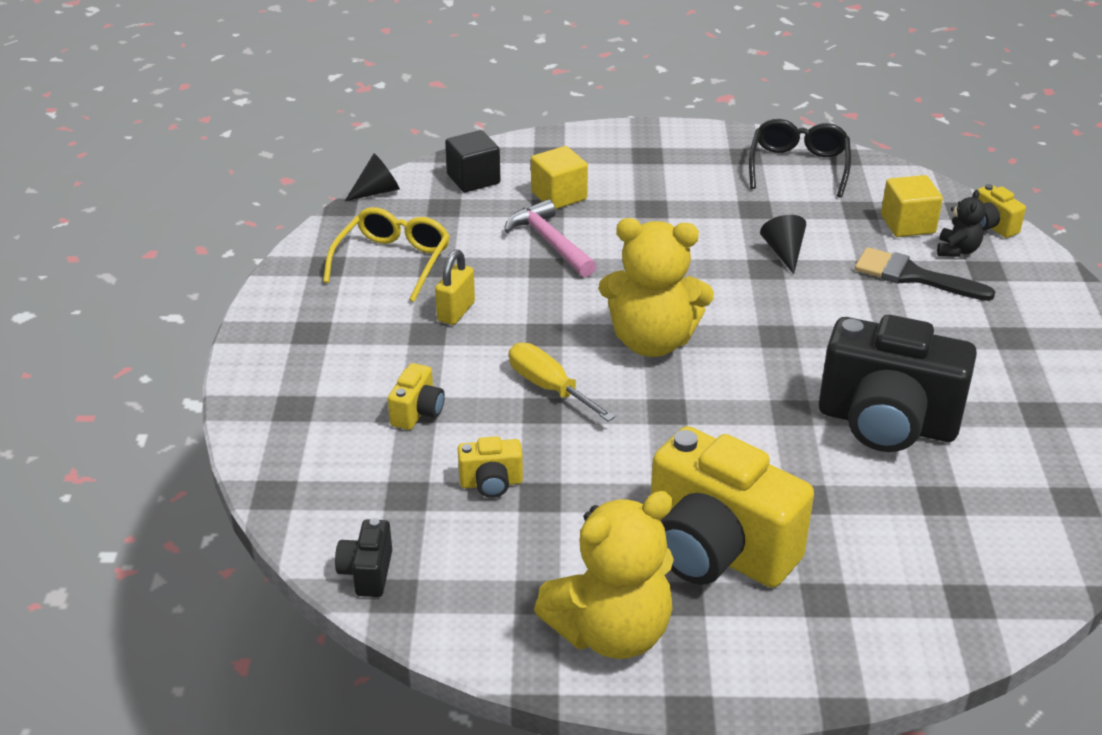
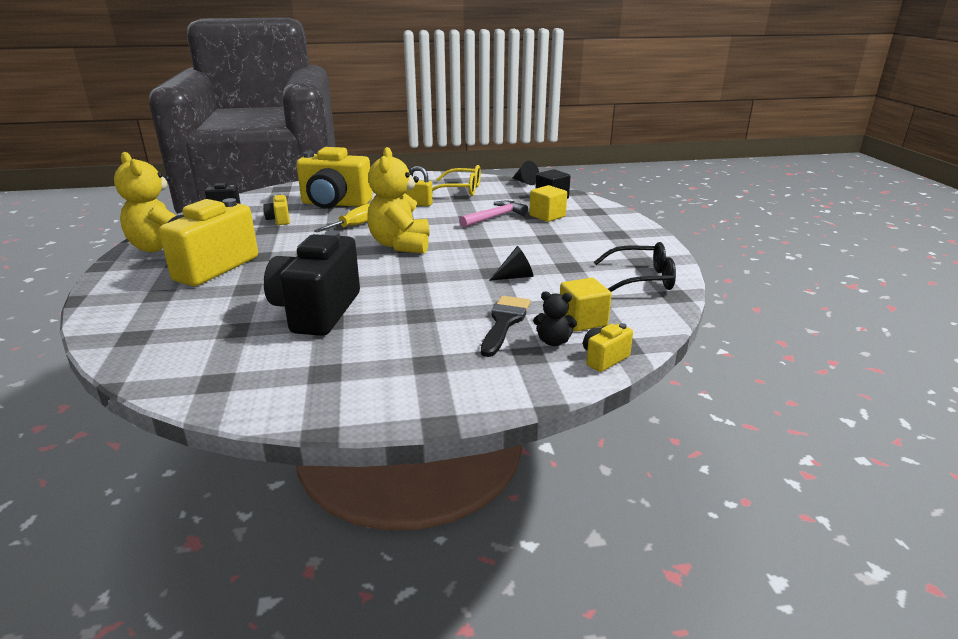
camera: 80 degrees right, 10 degrees down
yellow camera [388,363,445,430] -> yellow camera [296,147,373,208], size x2.32

